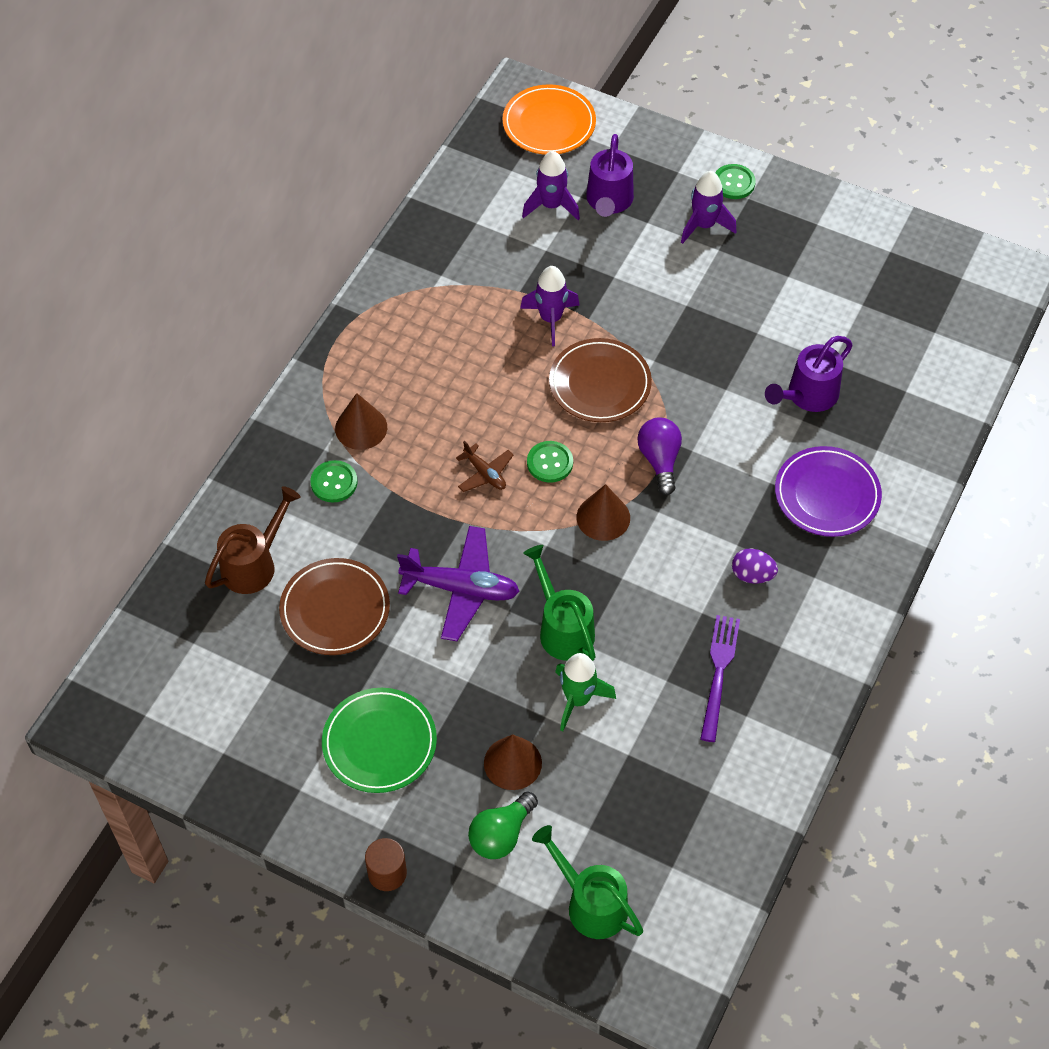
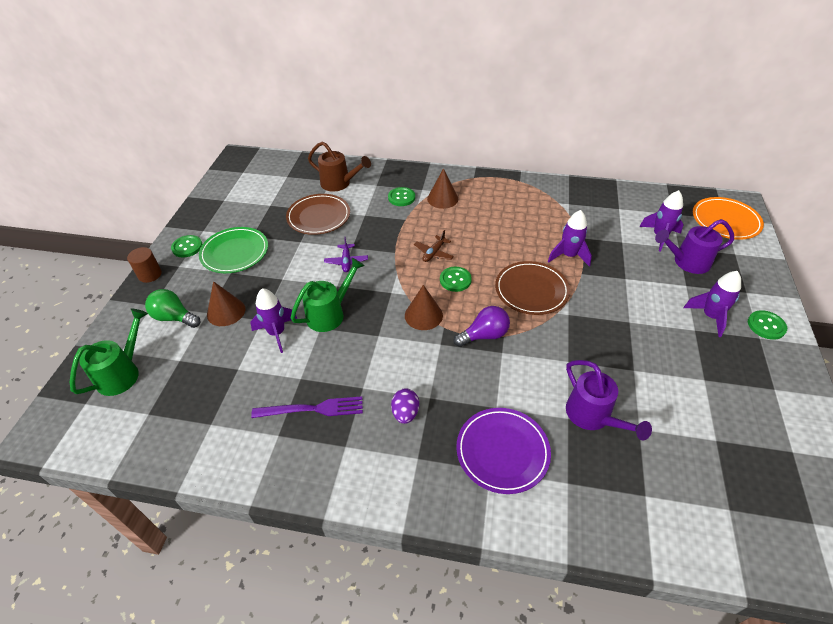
camera: 75 degrees right, 10 degrees down
purple plane [397,526,520,641] -> purple plane [324,237,368,272], size x0.53
green rocket [555,653,616,731] -> purple rocket [250,288,298,353]
purple watering can [765,336,853,412] -> purple watering can turned 150 degrees counterclockwise [566,360,652,440]
none -> green button [171,235,202,257]

